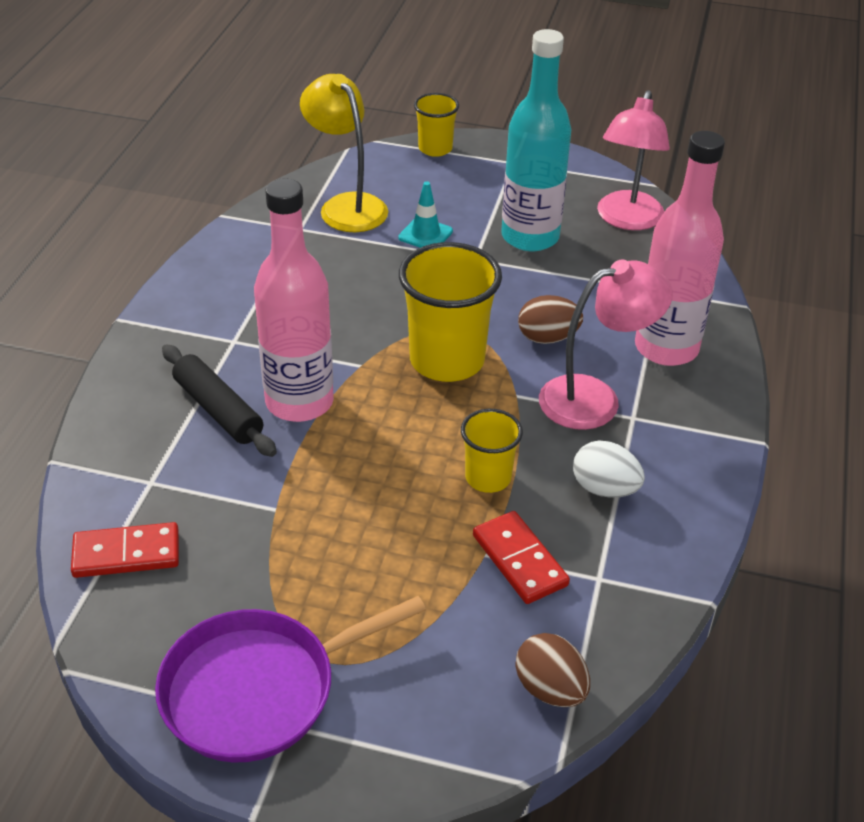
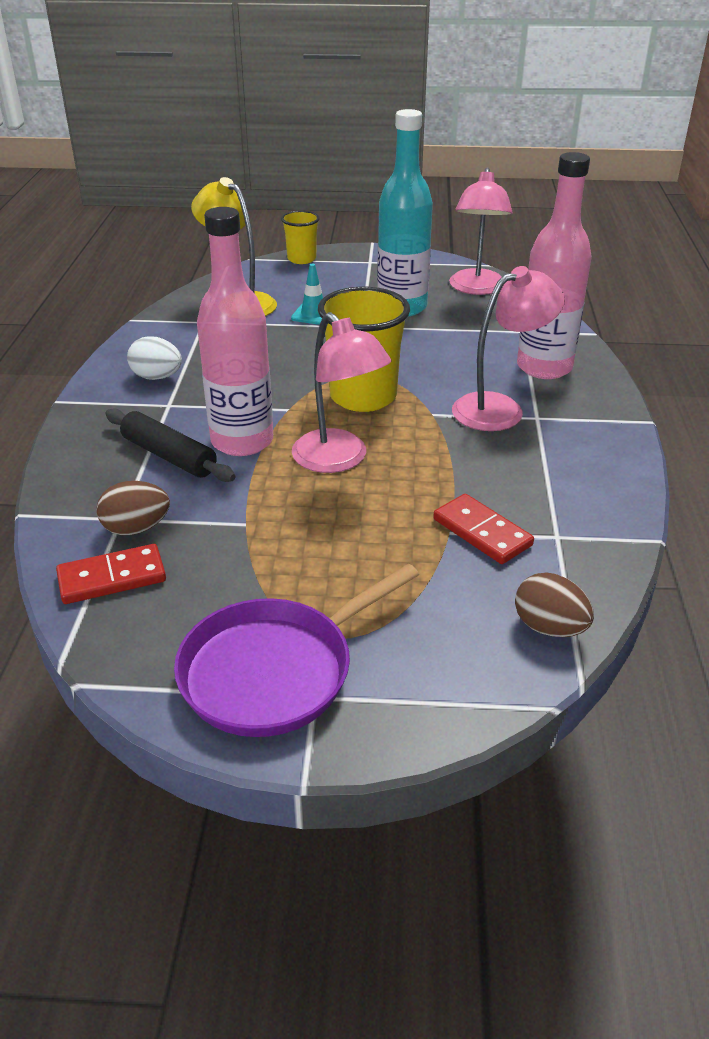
camera: 10 degrees left, 5 degrees down
yellow cup [461,409,523,493] -> none
brown egg [518,295,583,344] -> brown egg moved to [96,481,170,535]
white egg [573,441,645,497] -> white egg moved to [127,336,182,380]
none -> pink lamp [292,312,391,473]

